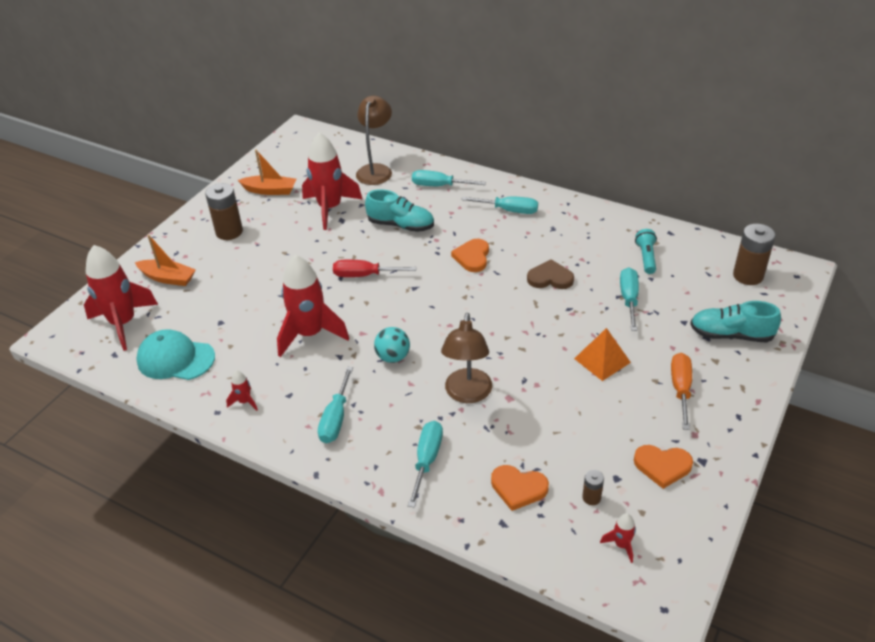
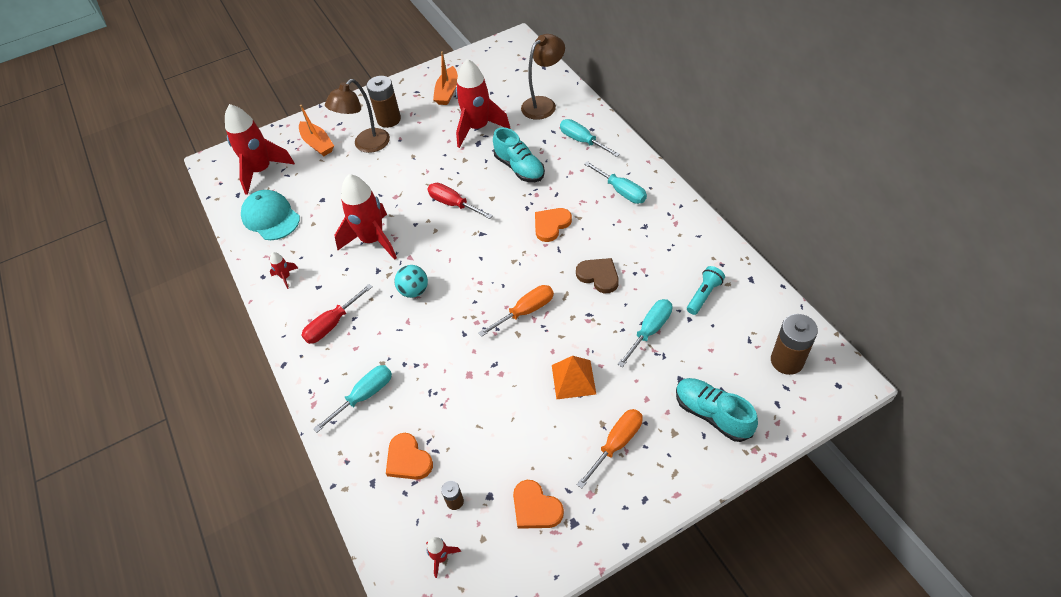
camera: 35 degrees right, 10 degrees up
orange boat [238,150,296,195] -> orange boat turned 60 degrees clockwise [433,51,458,105]
turquoise screwdriver [318,367,353,443] -> red screwdriver [301,284,373,344]
brown lamp [441,313,492,403] -> brown lamp moved to [325,79,390,153]
none -> orange screwdriver [478,285,554,337]

